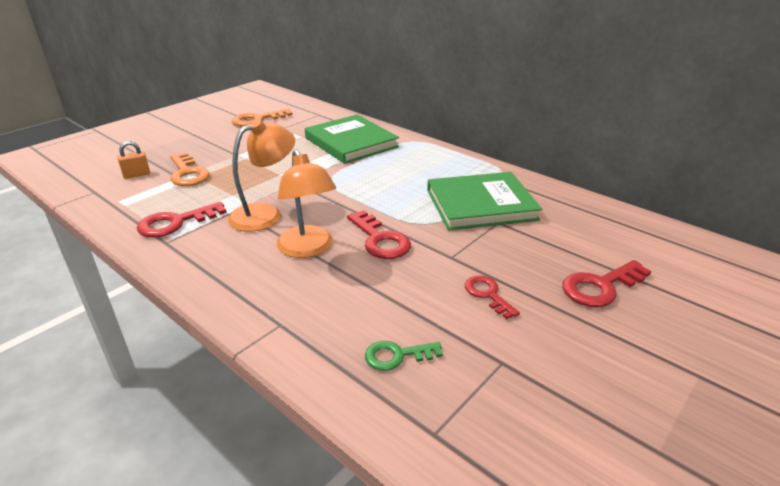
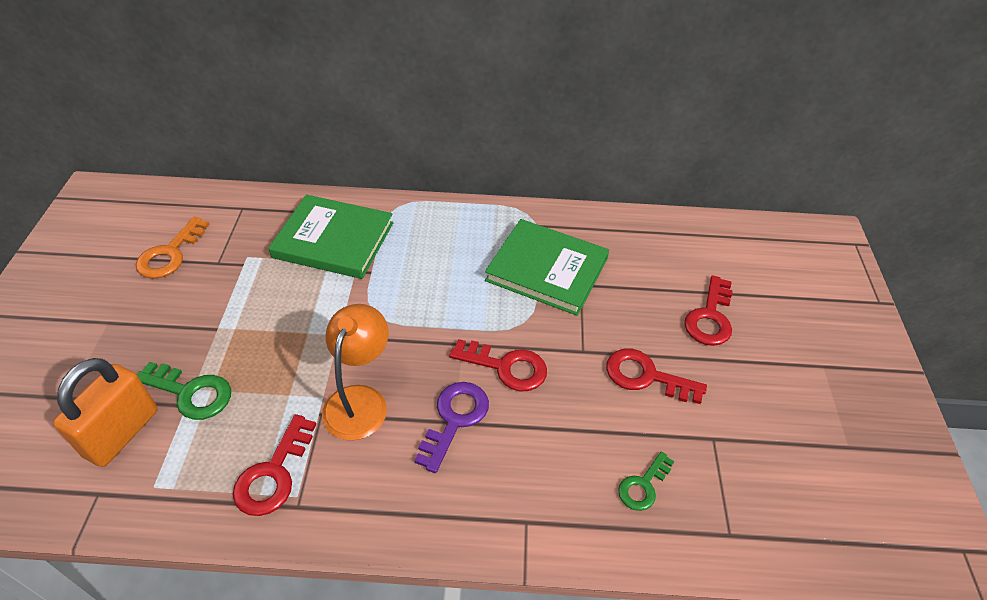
camera: 40 degrees left, 15 degrees up
orange padlock [118,141,150,179] -> orange padlock [53,358,158,467], size x2.09
orange key [170,152,210,186] -> green key [136,362,231,420]
orange lamp [276,149,336,258] -> purple key [414,382,489,473]
green book [427,172,542,230] -> green book turned 75 degrees clockwise [485,219,609,316]
red key [465,275,520,319] -> red key [606,349,707,404], size x1.53

